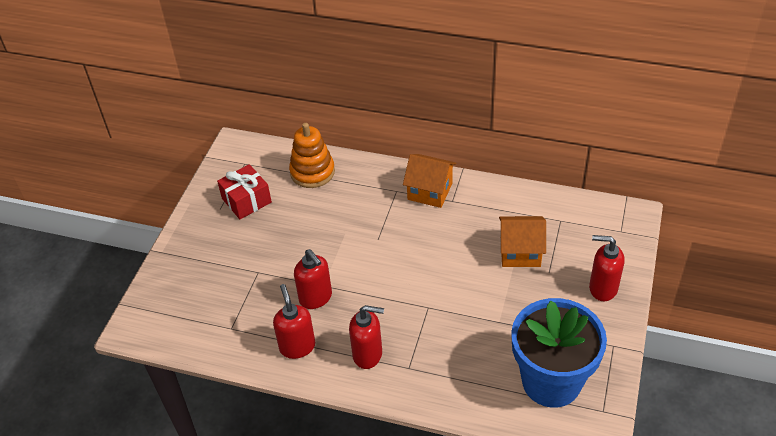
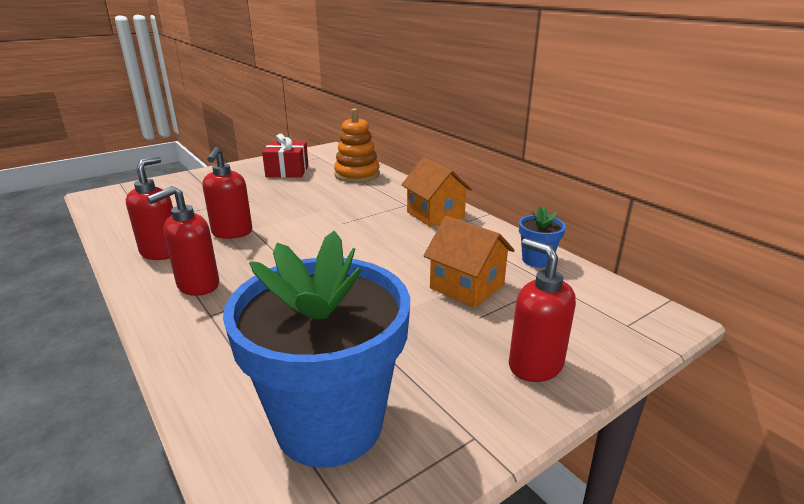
camera: 35 degrees right, 20 degrees down
red soap dispenser [349,305,384,369] -> red soap dispenser turned 90 degrees clockwise [147,186,219,296]
none -> blue flower pot [519,207,566,268]

